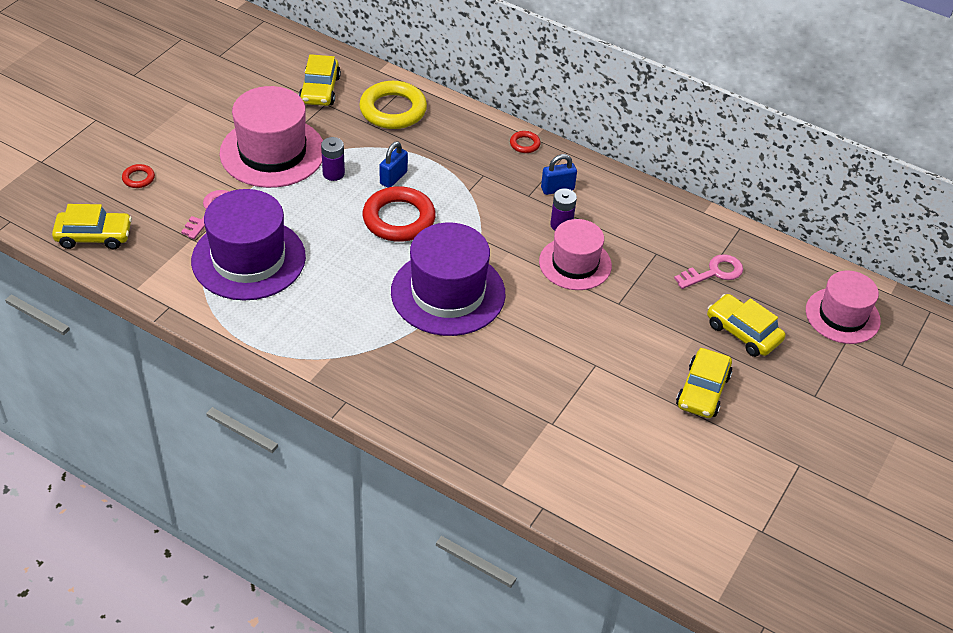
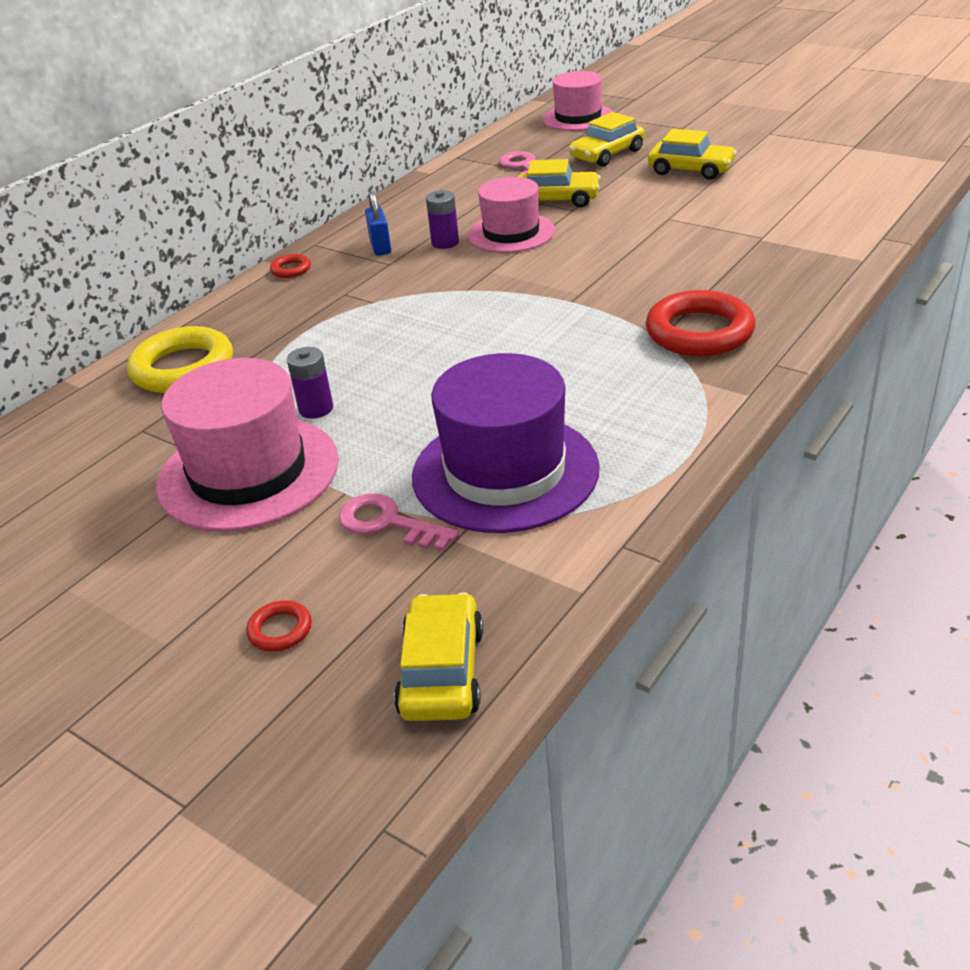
camera: 80 degrees left, 10 degrees down
yellow car [299,54,341,106] -> yellow car moved to [517,159,600,207]
red ring [363,186,436,242] -> red ring moved to [646,290,756,357]
blue padlock [380,141,408,188] -> none
purple hat [391,222,505,336] -> none

